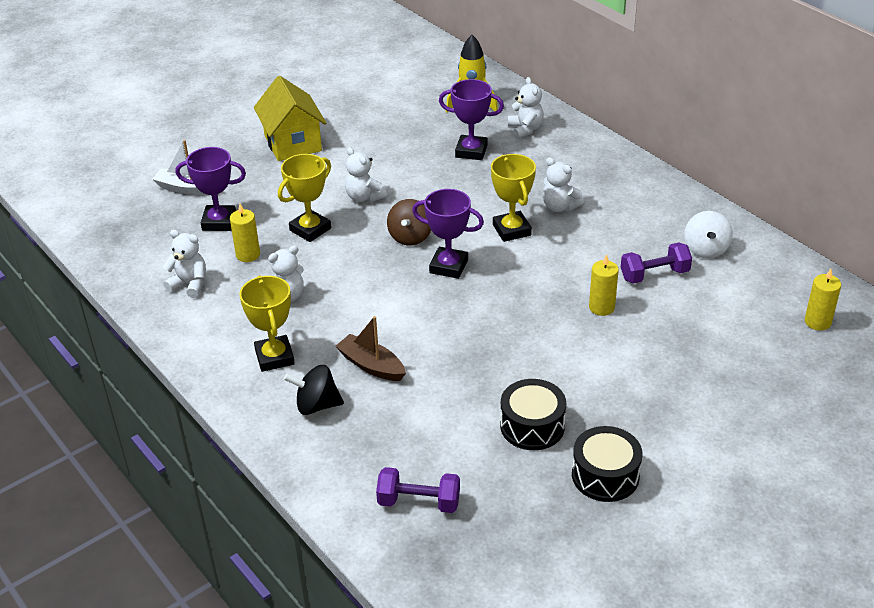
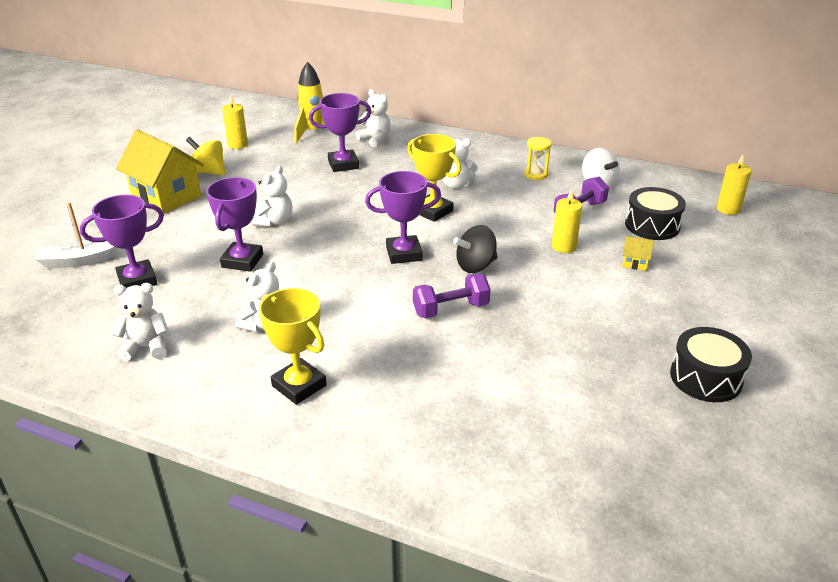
camera: 30 degrees left, 5 degrees down
yellow candle [230,204,260,262] -> yellow candle moved to [222,94,248,149]
yellow trophy [278,154,331,242] -> purple trophy [206,177,263,272]
black spinning top [284,365,344,415] -> black spinning top moved to [453,225,497,273]
brown boat [336,316,406,381] -> none
white teddy bear [345,147,387,202] -> white teddy bear turned 90 degrees counterclockwise [252,165,293,227]
purple dumbbell [376,467,460,513] -> purple dumbbell moved to [413,273,491,318]
brown spinning top [387,199,431,246] -> none
black drum [500,379,566,450] -> black drum moved to [625,187,686,240]
none -> yellow spinning top [186,137,226,175]
none -> yellow hourglass [524,137,552,180]
none -> yellow house [622,236,654,271]

